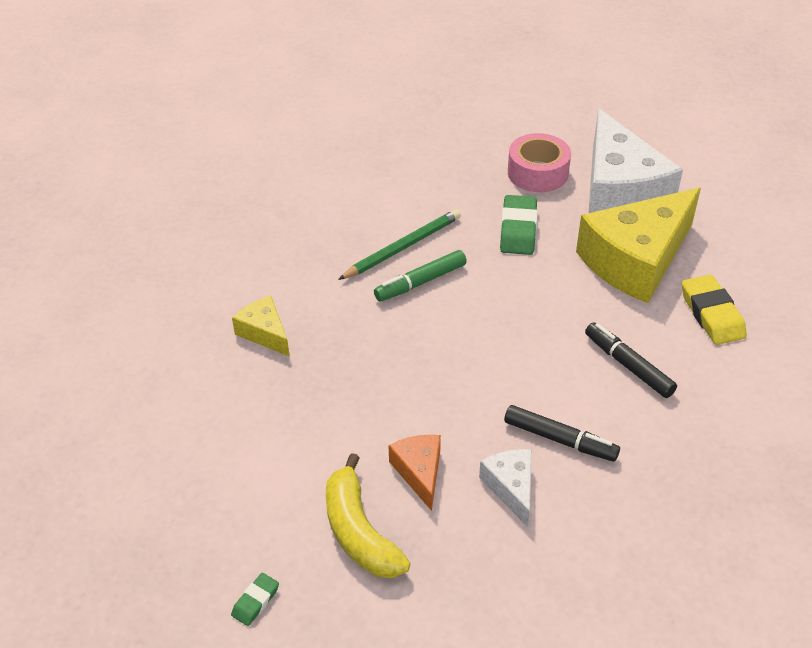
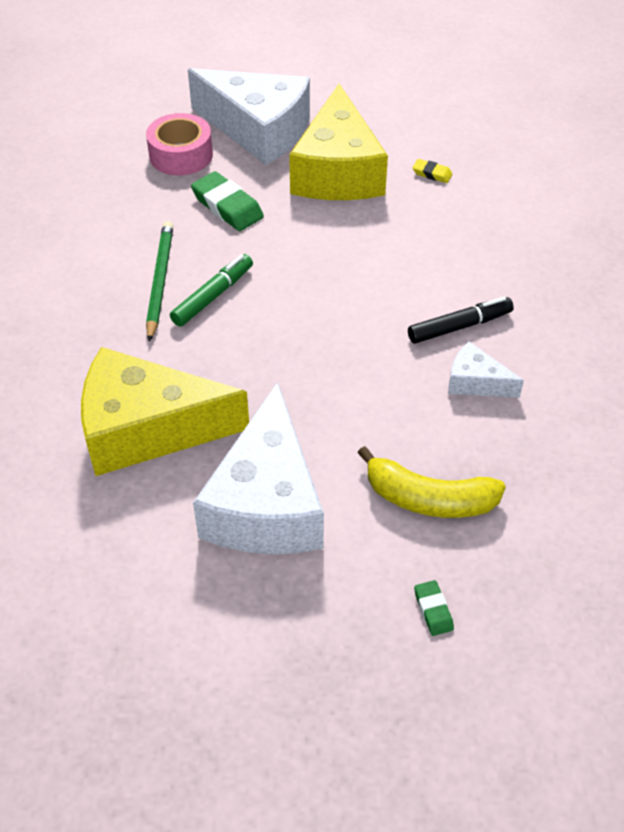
camera: 50 degrees left, 5 degrees up
yellow cheese [232,296,290,357] -> yellow cheese [81,347,249,476], size x2.15
green marker [374,250,467,301] -> green marker turned 150 degrees counterclockwise [170,254,253,327]
orange cheese [389,435,441,511] -> none
black marker [585,322,677,398] -> none
yellow eraser [682,275,747,345] -> yellow eraser [412,159,453,183], size x0.52
none -> white cheese [193,382,324,554]

